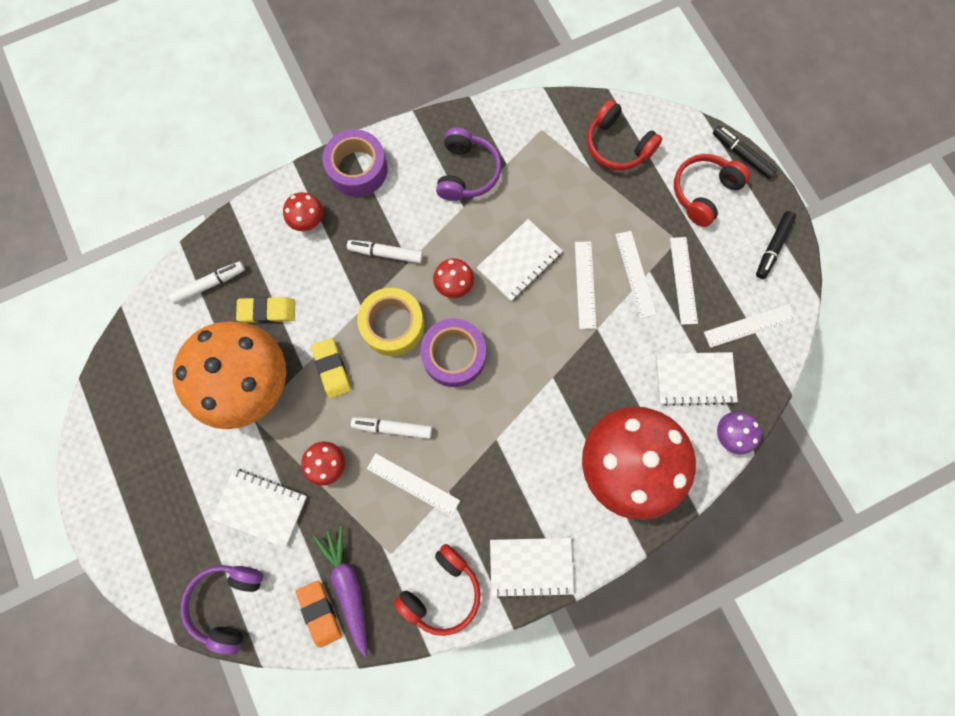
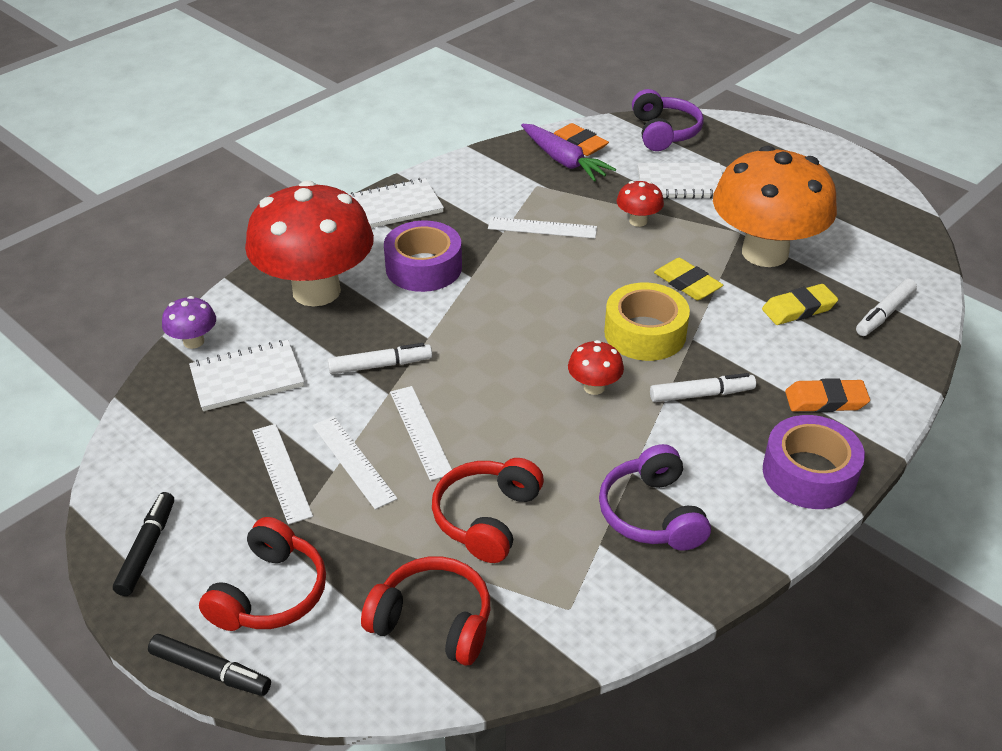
camera: 160 degrees right, 35 degrees down
red mushroom [283,192,323,231] -> orange eraser [785,378,870,412]
white marker [351,417,432,439] -> white marker moved to [328,343,432,374]
red headphones [394,544,481,636] -> red headphones moved to [432,458,544,563]
purple tape [420,319,486,387] -> purple tape moved to [384,220,462,292]
white notebook [477,219,563,301] -> none
white ruler [704,304,796,348] -> none

